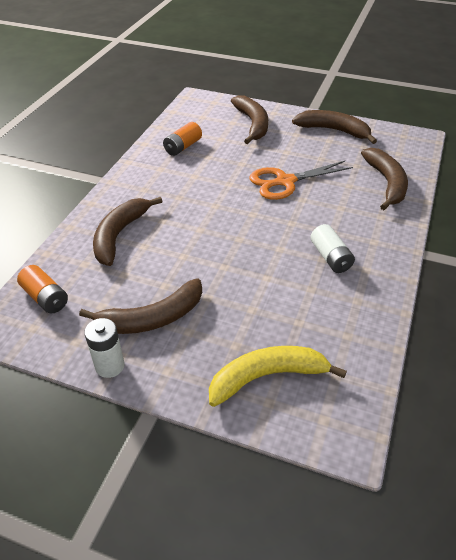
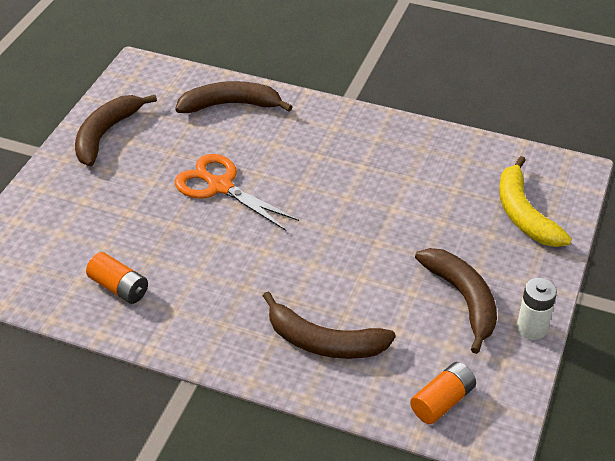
camera: 90 degrees left, 0 degrees up
brown banana [231,95,268,144] -> none
orange scissors [250,161,353,200] -> orange scissors turned 150 degrees clockwise [175,154,299,231]
white battery [310,224,355,273] -> none

